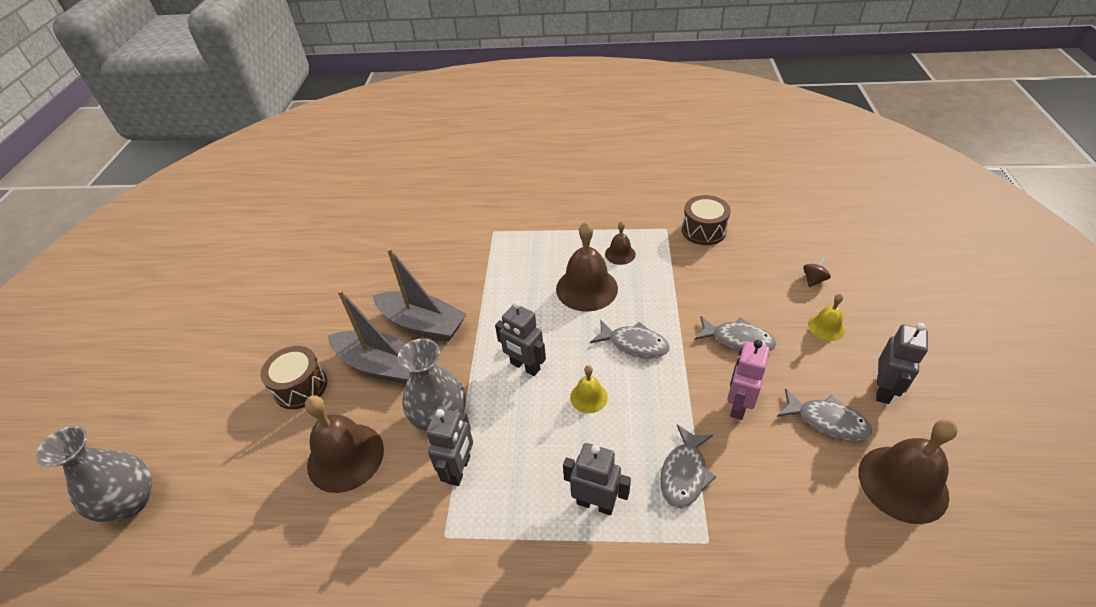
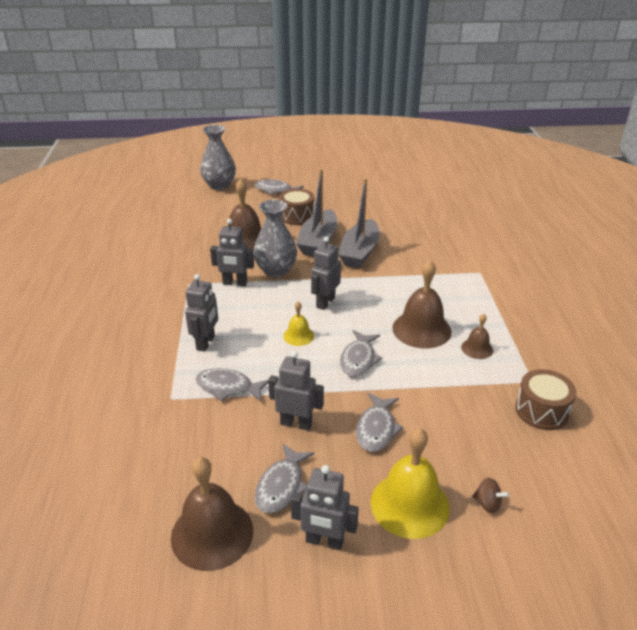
camera: 80 degrees right, 10 degrees down
pink robot [727,340,770,420] -> grey robot [268,351,324,431]
yellow bell [808,294,845,341] -> yellow bell [370,428,450,539], size x1.93
none -> grey fish [255,179,304,195]

